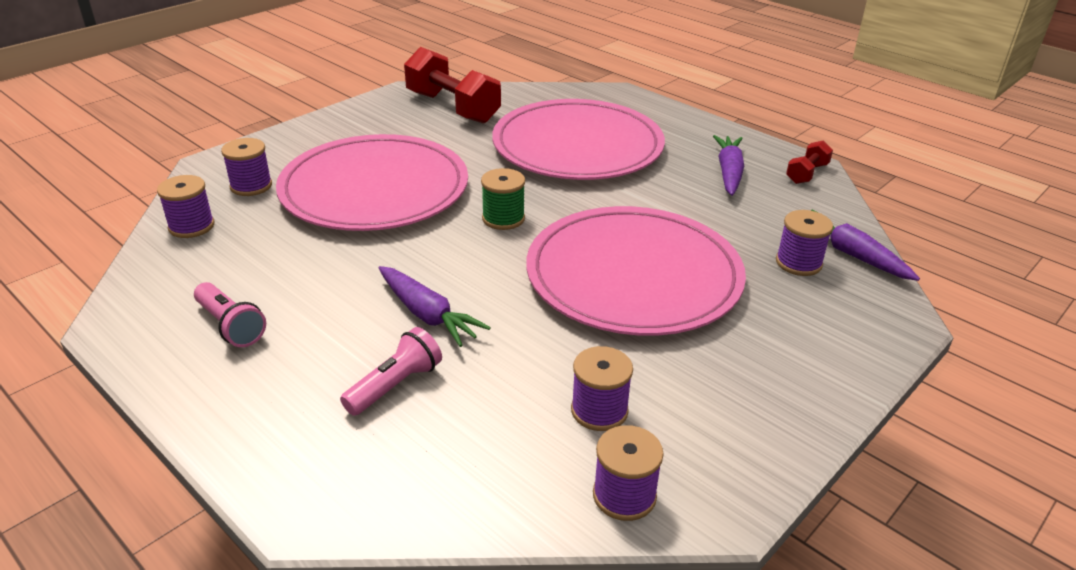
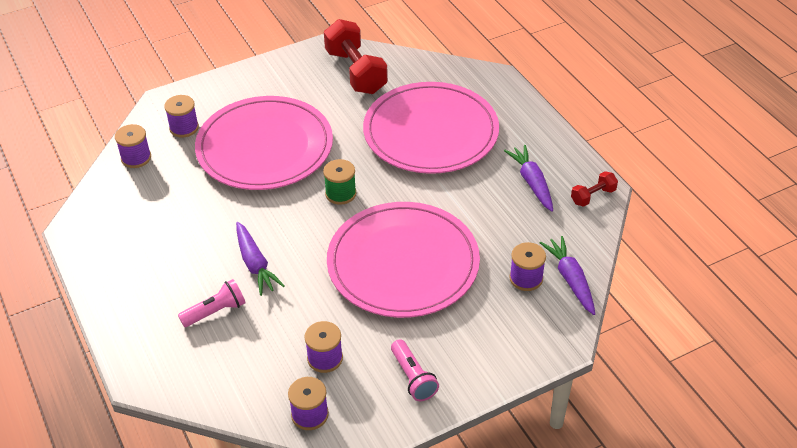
camera: 20 degrees right, 10 degrees up
pink flashlight [194,282,266,347] -> pink flashlight moved to [391,339,439,401]
purple carrot [713,135,744,196] -> purple carrot turned 45 degrees counterclockwise [504,145,553,212]

